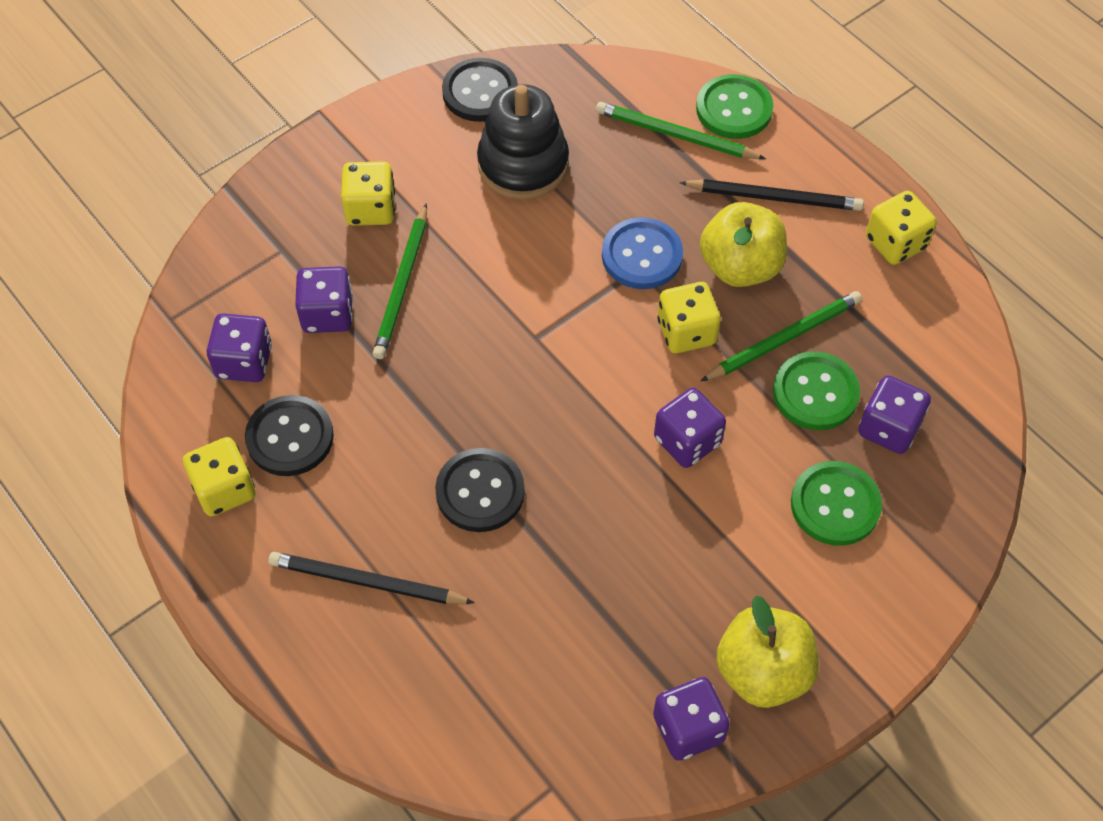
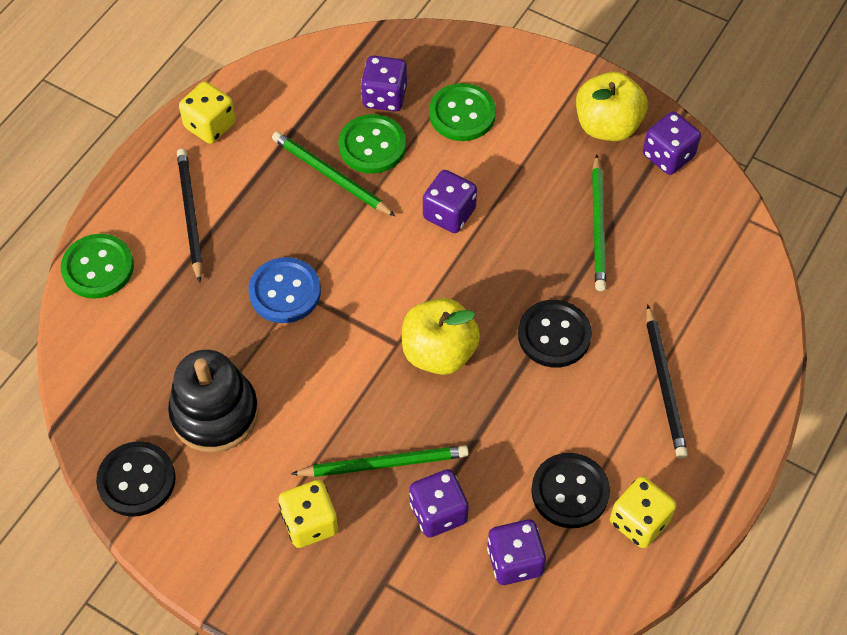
camera: 110 degrees left, 0 degrees up
green pencil [596,102,766,159] -> green pencil moved to [592,154,606,291]
yellow dice [657,282,721,353] -> none
yellow apple [700,202,787,287] -> yellow apple moved to [402,298,480,375]

